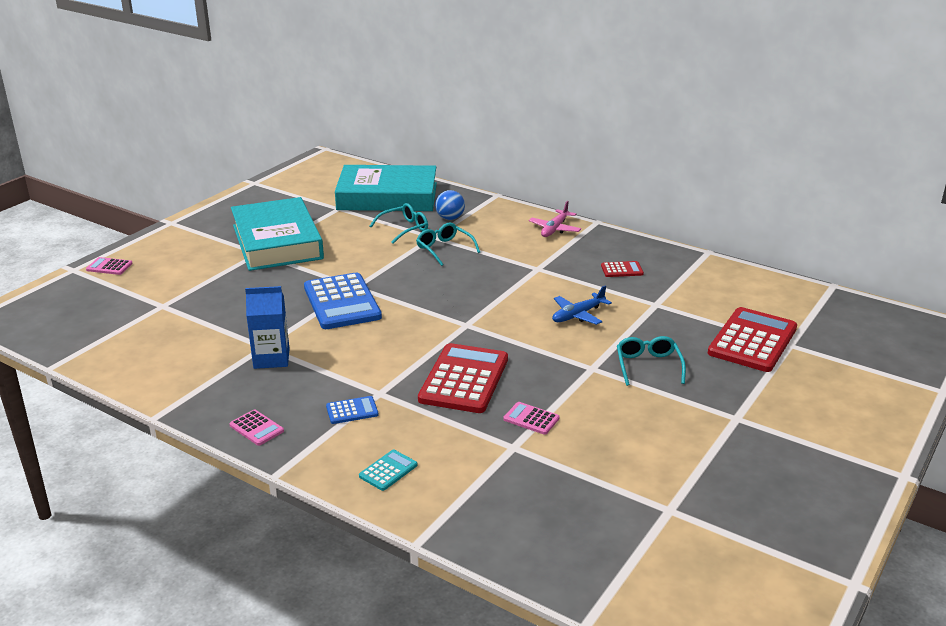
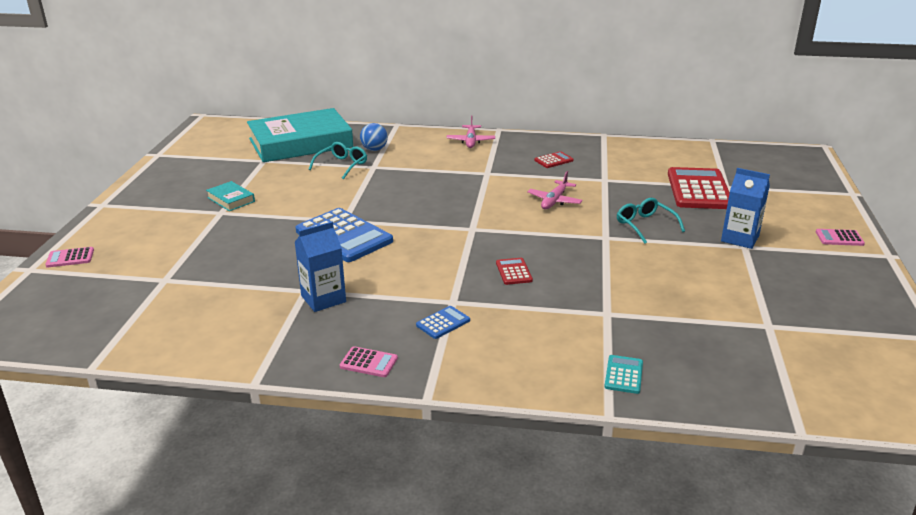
camera: 25 degrees left, 0 degrees up
turquoise book [231,197,324,271] -> turquoise book [206,181,255,211], size x0.40
turquoise calculator [359,450,417,491] -> turquoise calculator moved to [604,355,643,394]
turquoise glasses [416,223,480,266] -> none
red calculator [418,343,508,413] -> red calculator [496,258,533,285], size x0.45
pink calculator [503,402,560,435] -> pink calculator moved to [816,229,865,246]
blue plane [552,285,612,325] -> pink plane [527,171,583,209]
none -> blue carton [721,168,770,249]

